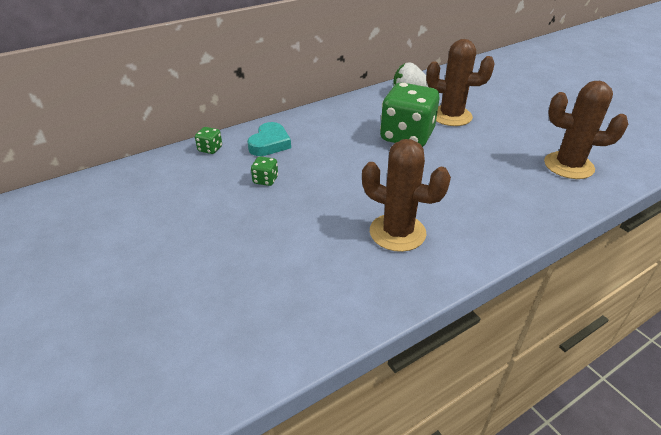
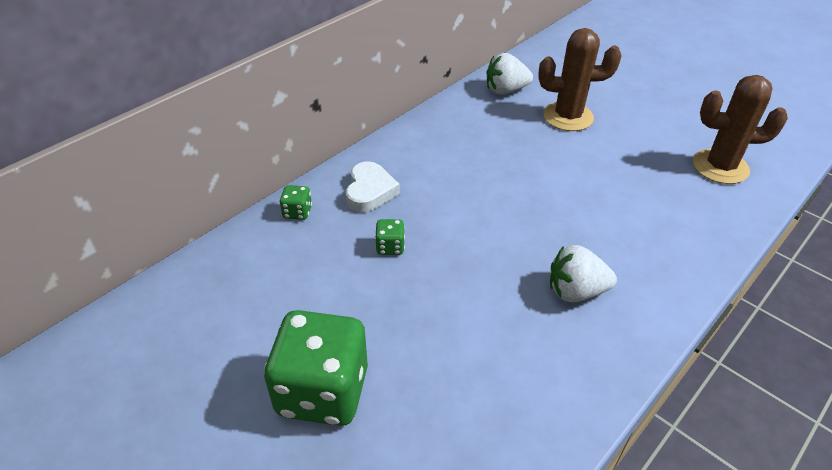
camera: 15 degrees left, 5 degrees up
turquoise heart [247,122,291,156] -> white heart [346,161,400,213]
brown cactus [362,139,451,252] -> white strawberry [550,245,617,303]
green dice [380,83,440,147] -> green dice moved to [264,310,368,426]

